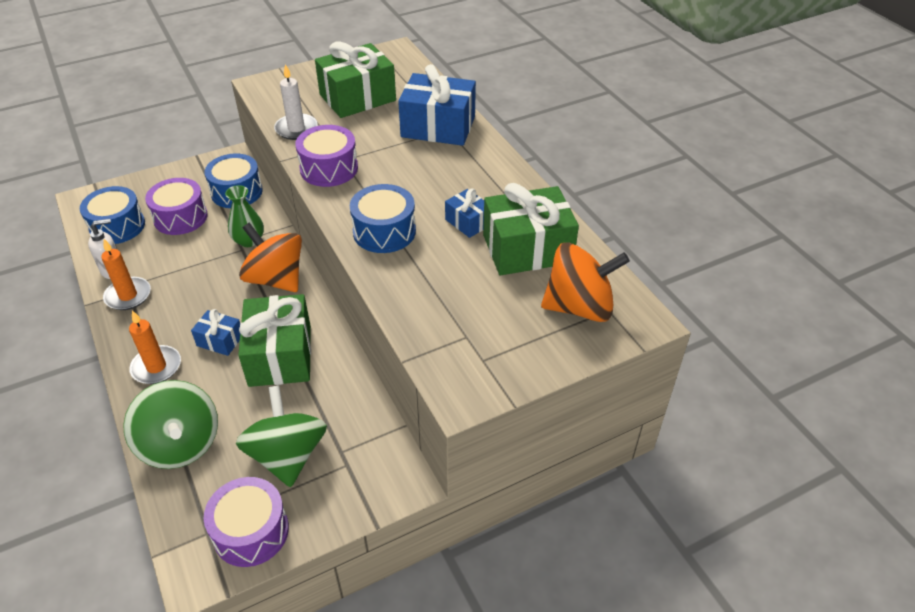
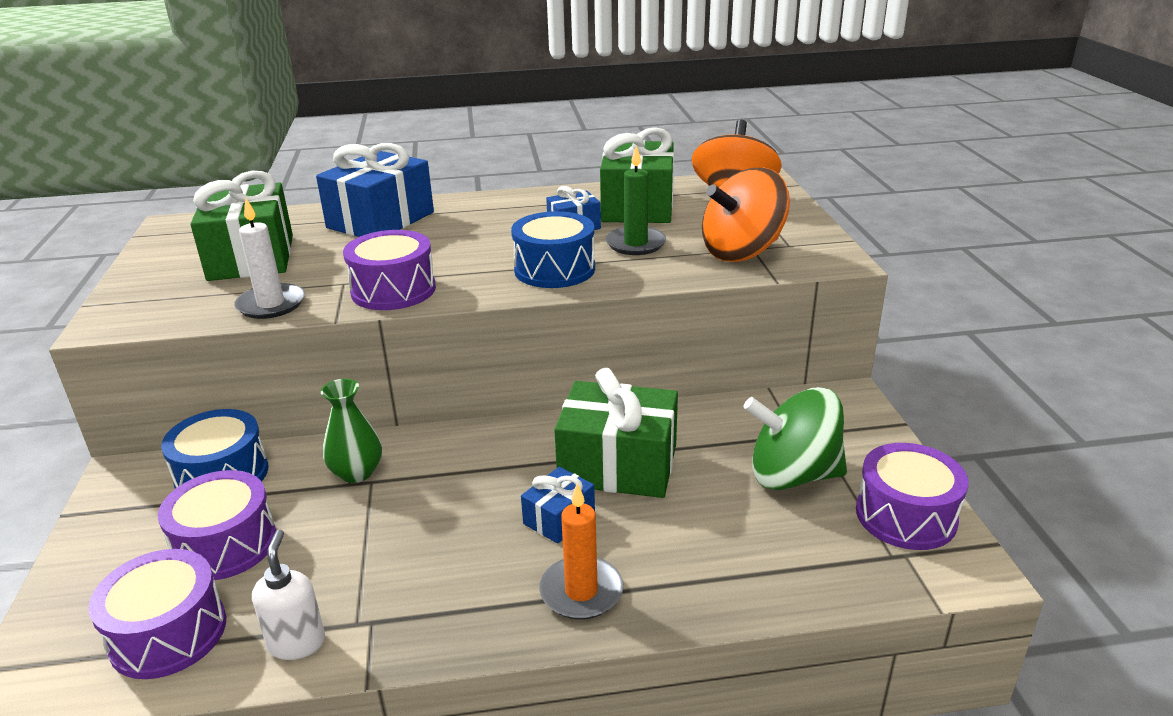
camera: 70 degrees left, 15 degrees down
blue drum [80,186,145,244] -> purple drum [88,549,226,679]
orange candle [101,239,151,310] -> none
green spinning top [123,380,218,469] -> none
orange spinning top [239,223,302,292] -> orange spinning top moved to [702,168,790,262]
none -> green candle [606,145,666,255]

